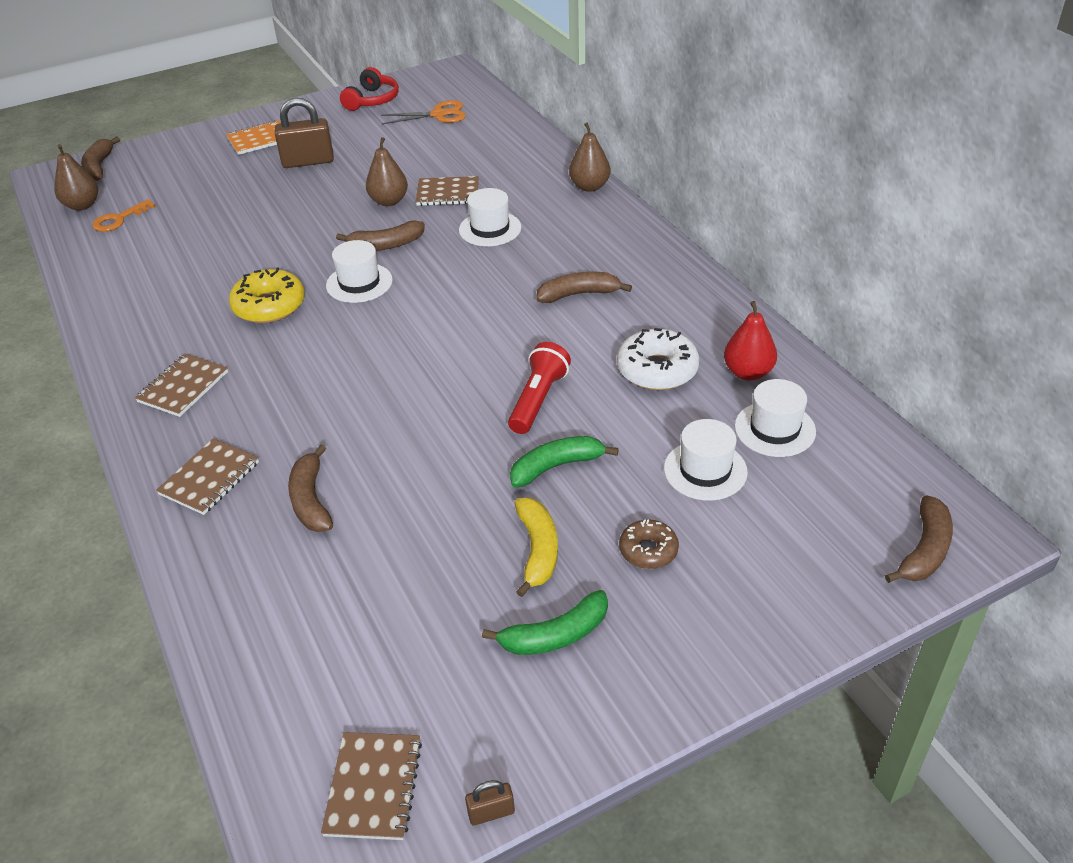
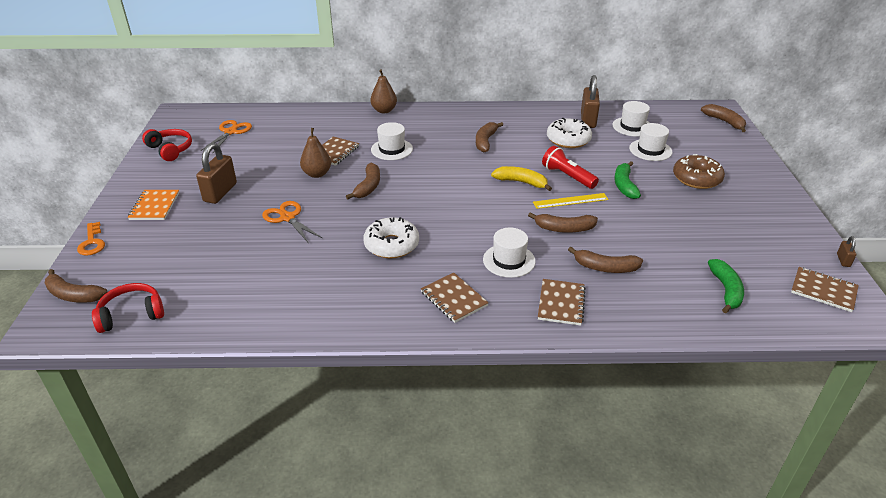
camera: 65 degrees left, 5 degrees down
brown pear [54,144,98,210] -> red headphones [92,283,164,333]
orange key [92,199,155,232] -> orange key moved to [77,222,105,256]
brown notebook [156,438,259,515] -> brown notebook turned 45 degrees clockwise [538,279,586,326]
yellow donut [229,268,305,323] -> white donut [363,217,419,258]
white hat [326,240,393,303] -> white hat moved to [483,227,536,278]
green banana [482,590,608,655] -> green banana moved to [708,259,744,313]
yellow banana [515,498,558,597] -> yellow banana moved to [491,166,552,191]
brown donut [619,519,679,569] -> brown donut [673,154,725,189], size x1.64
red pear [724,301,777,380] -> brown padlock [581,75,600,128]
none -> orange scissors [262,201,322,242]
none -> brown banana [528,212,598,233]
none -> yellow ruler [533,193,609,209]

